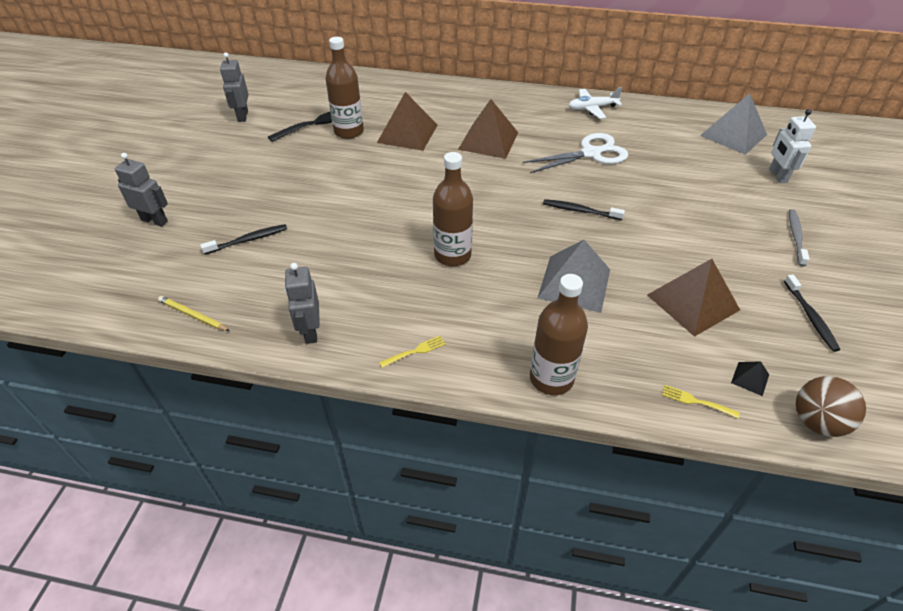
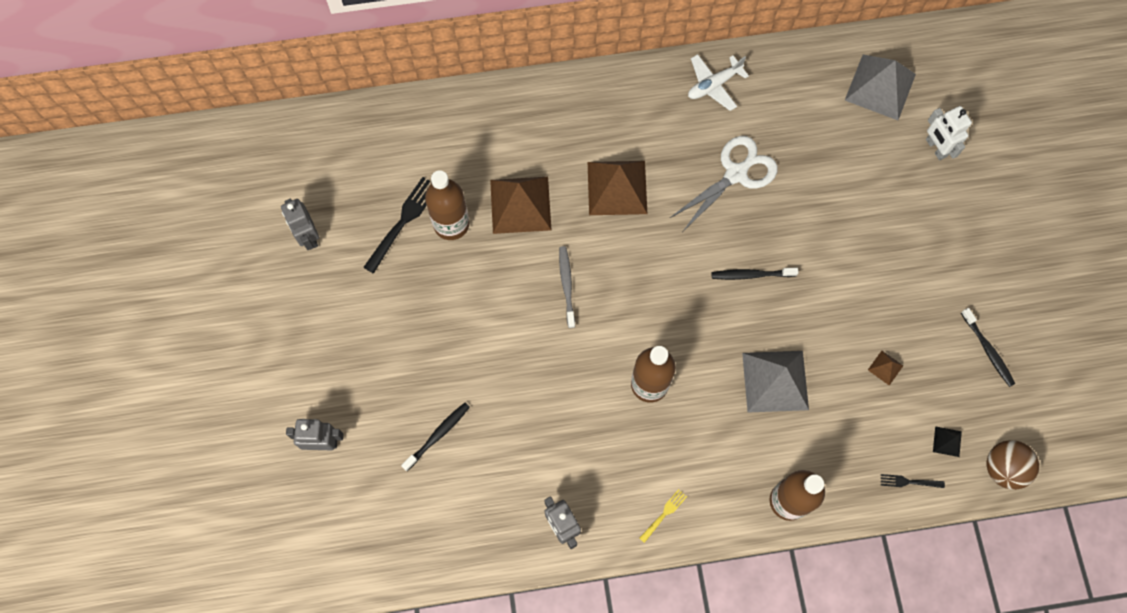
camera: 20 degrees left, 25 degrees up
yellow pencil [158,296,230,331] -> none
brown pyramid [647,259,740,337] -> brown pyramid [868,351,903,385], size x0.43
yellow fork [662,385,740,419] -> black fork [881,474,945,488]
grey toothbrush [789,209,809,266] -> grey toothbrush moved to [559,246,575,328]

